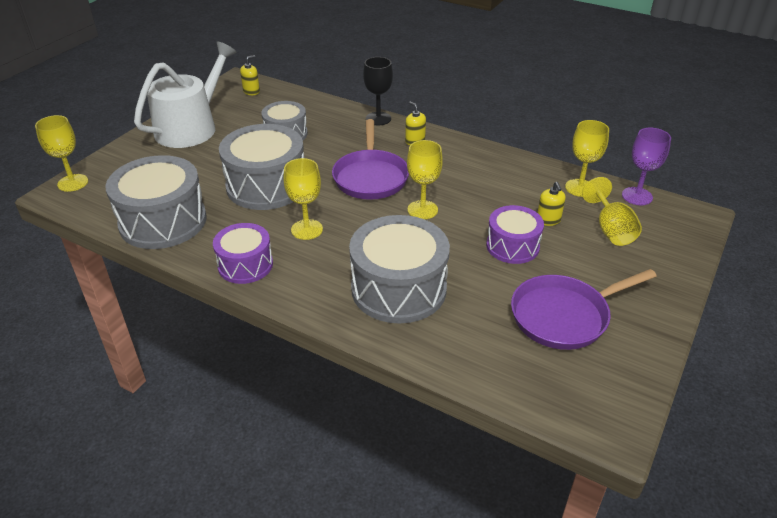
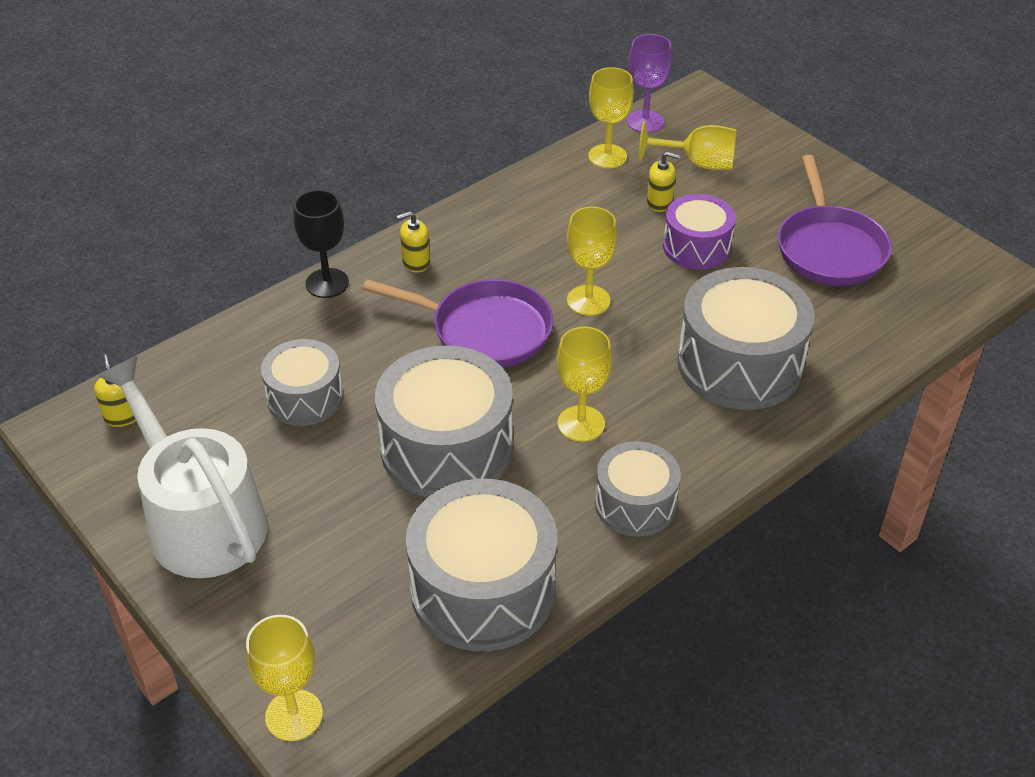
camera: 70 degrees left, 5 degrees up
purple drum [213,223,273,284] -> grey drum [595,441,681,537]

